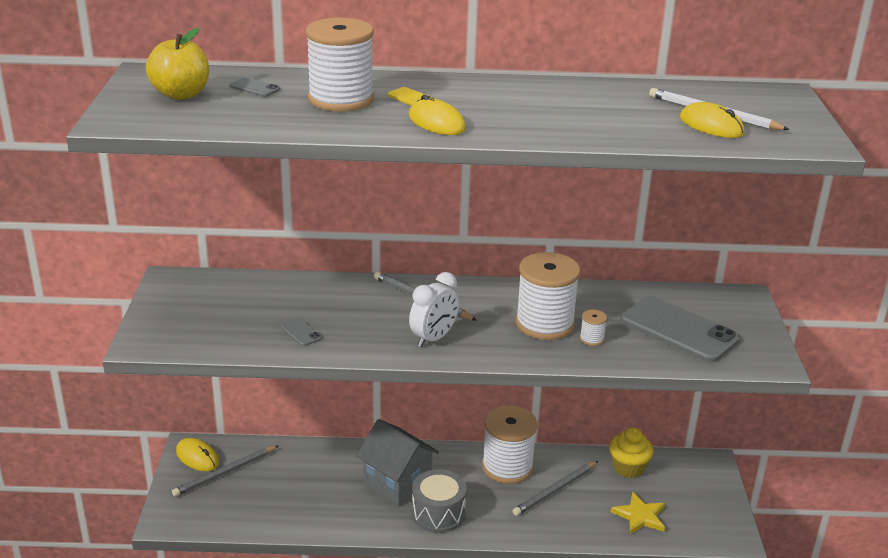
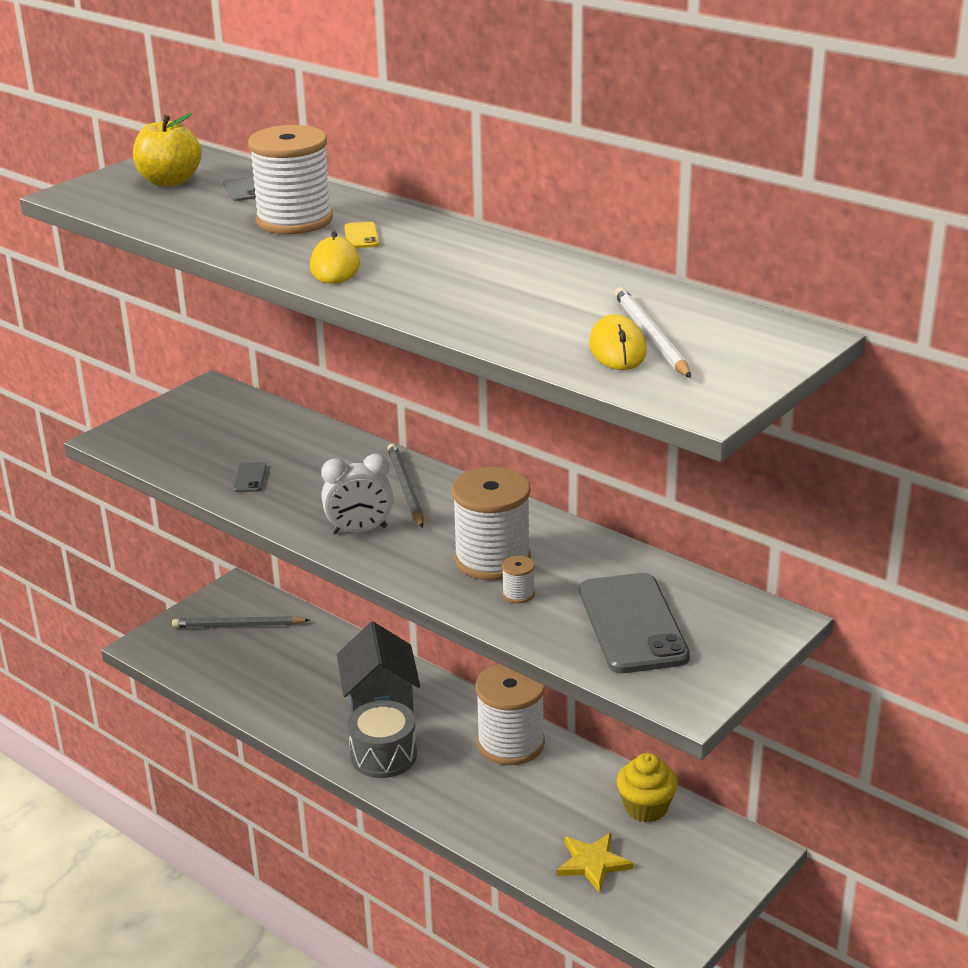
camera: 40 degrees right, 0 degrees up
yellow mouse [176,438,219,471] -> none
grey pencil [512,461,598,516] -> none

